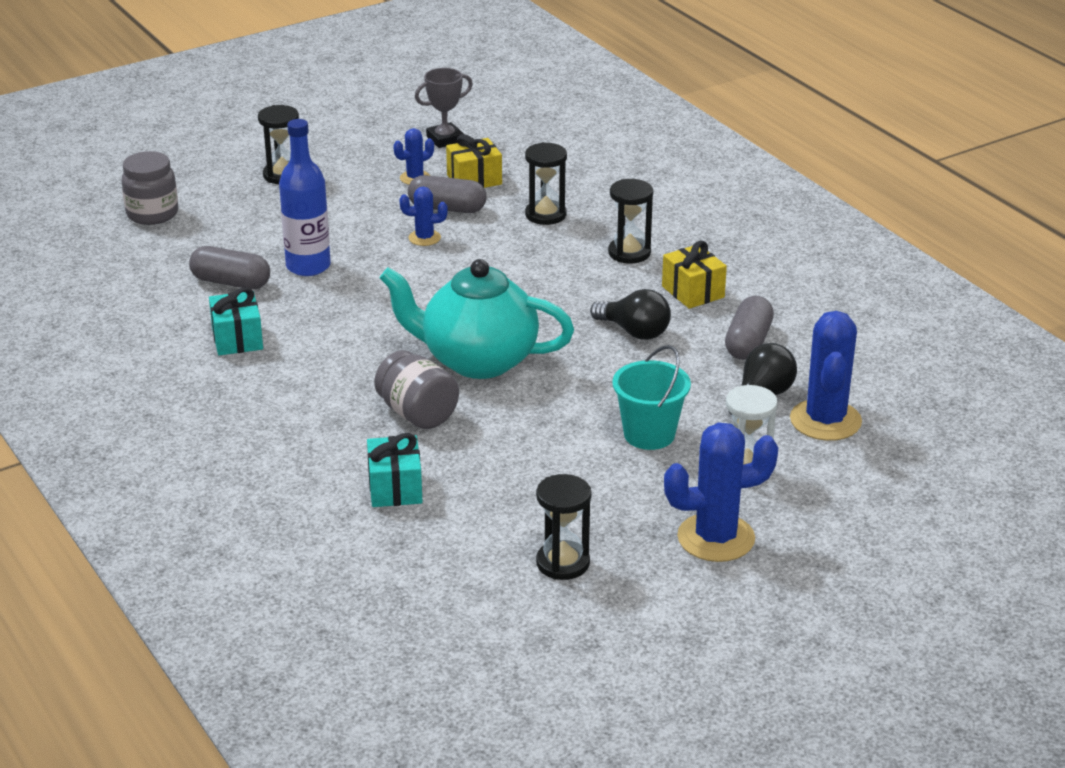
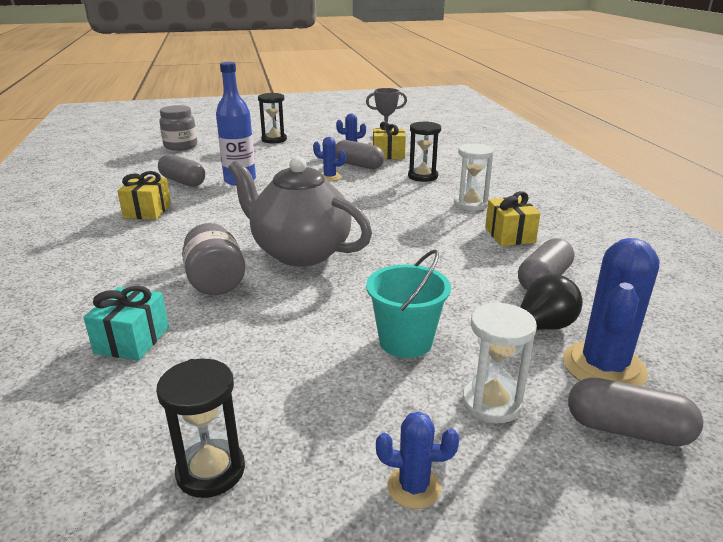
camera: 20 degrees right, 5 degrees down
turquoise gift [209,288,263,356] -> yellow gift [117,171,171,220]
turquoise teapot [380,259,574,379] -> grey teapot [228,156,372,266]
black light bulb [590,289,671,340] -> none
black hourglass [608,179,653,263] -> white hourglass [454,143,494,211]
blue cactus [664,423,778,562] -> blue cactus [376,412,459,509], size x0.52
none -> grey capsule [568,377,703,446]

